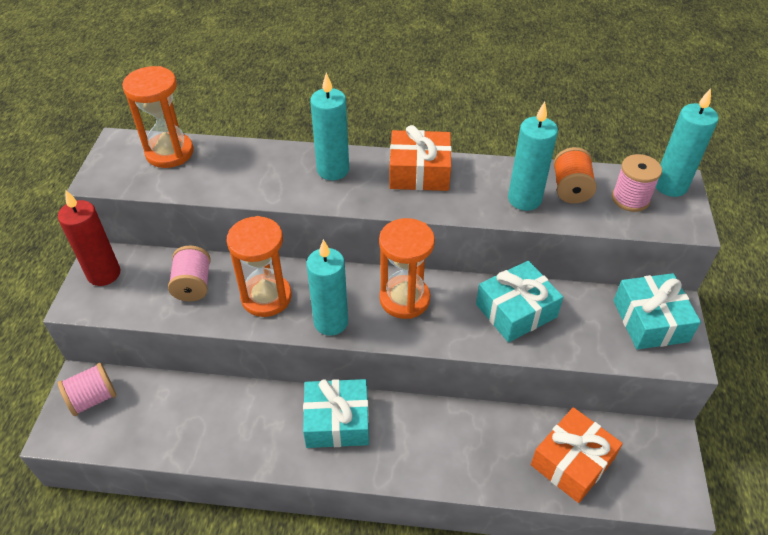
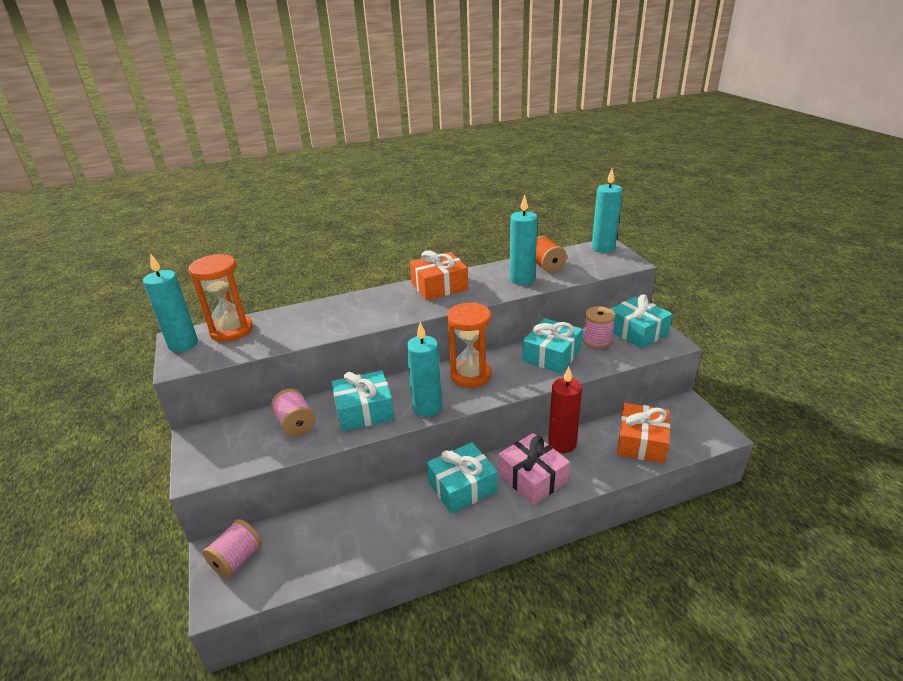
camera: 25 degrees left, 15 degrees down
red candle [58,190,120,286] -> red candle moved to [548,367,582,453]
orange hourglass [227,216,292,317] -> turquoise gift [332,370,395,432]
turquoise candle [310,73,349,180] -> turquoise candle moved to [143,253,198,352]
pink spool [612,154,662,212] -> pink spool moved to [583,306,615,349]
none -> pink gift [498,433,570,505]

